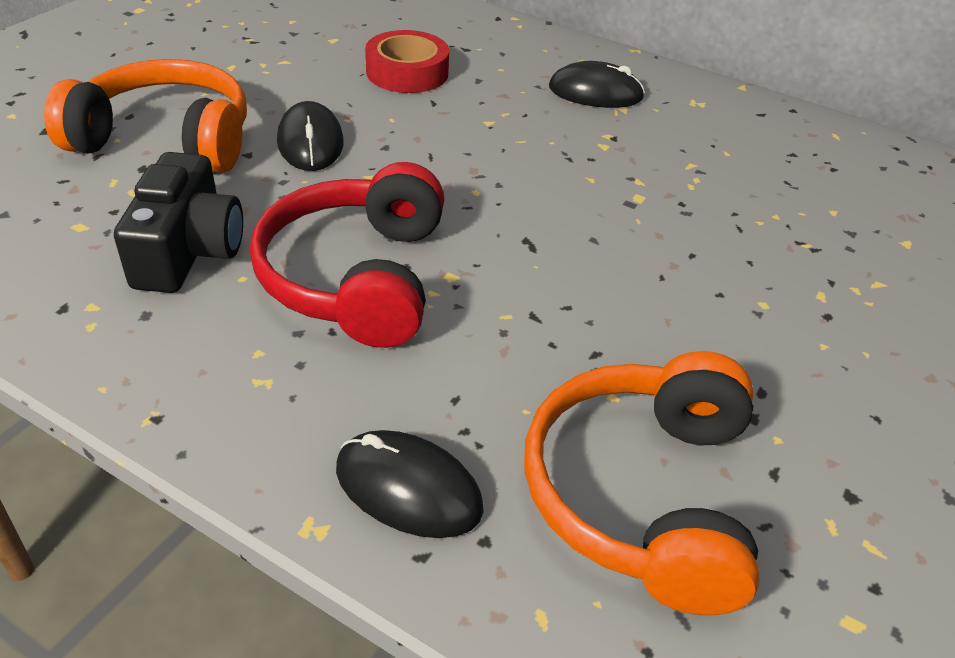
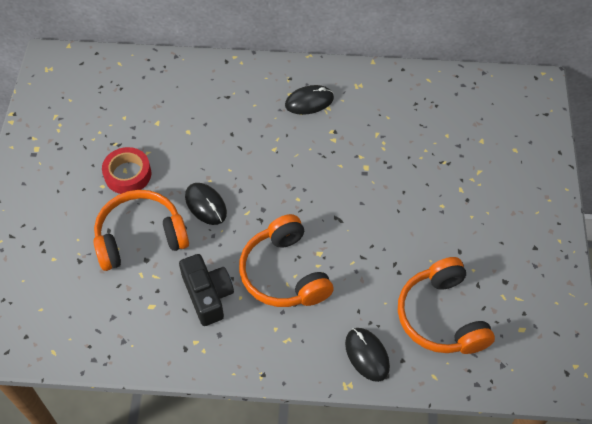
camera: 25 degrees left, 15 degrees up
red headphones [250,162,445,348] -> orange headphones [239,214,334,307]
black mouse [336,430,484,538] -> black mouse turned 60 degrees clockwise [345,328,390,382]
red tape [365,30,449,93] -> red tape moved to [102,147,151,194]

